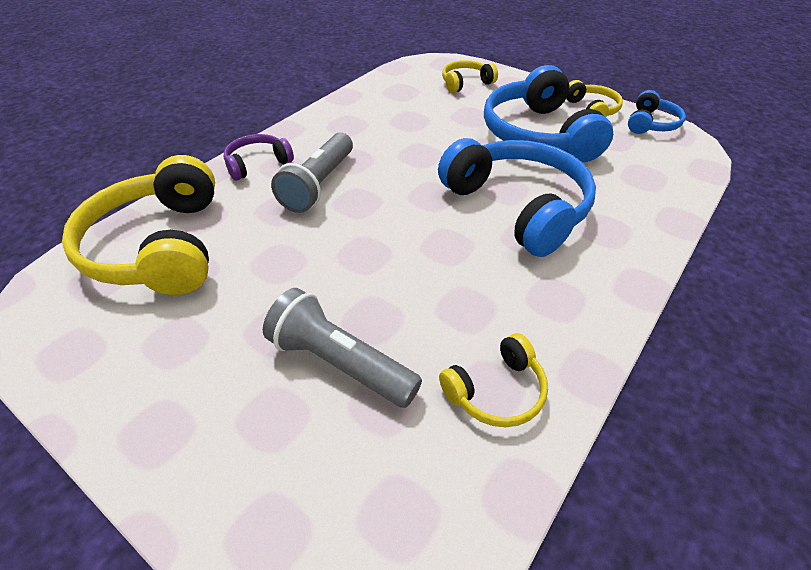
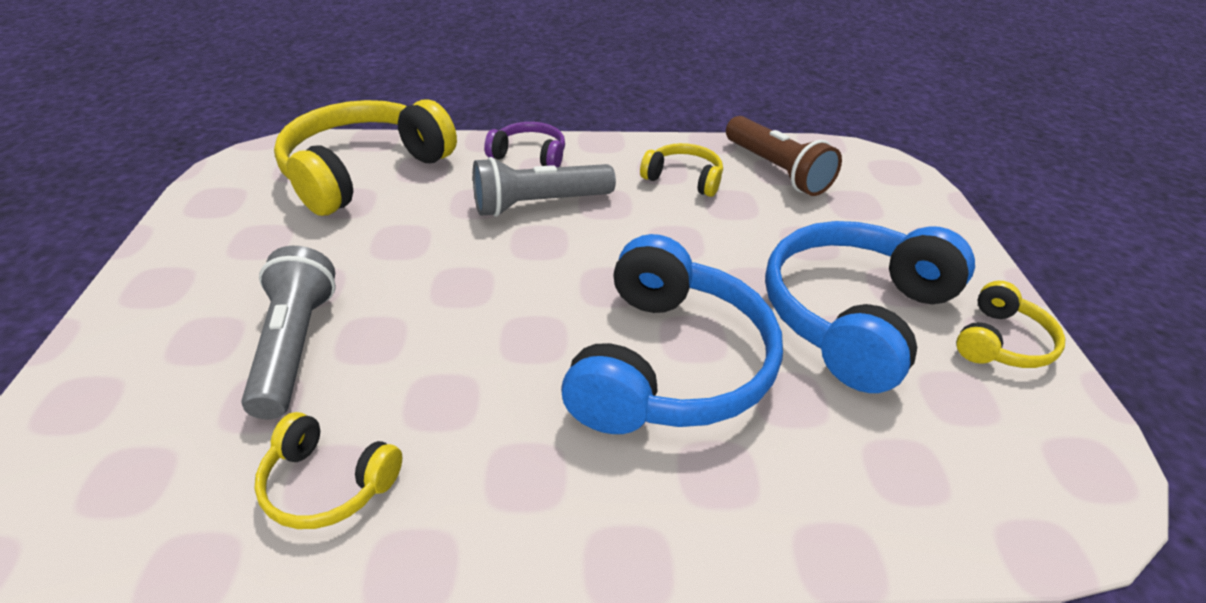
camera: 50 degrees right, 5 degrees down
yellow headphones [442,60,498,93] -> yellow headphones moved to [640,143,723,197]
blue headphones [628,90,686,134] -> none
none -> brown flashlight [726,116,842,196]

